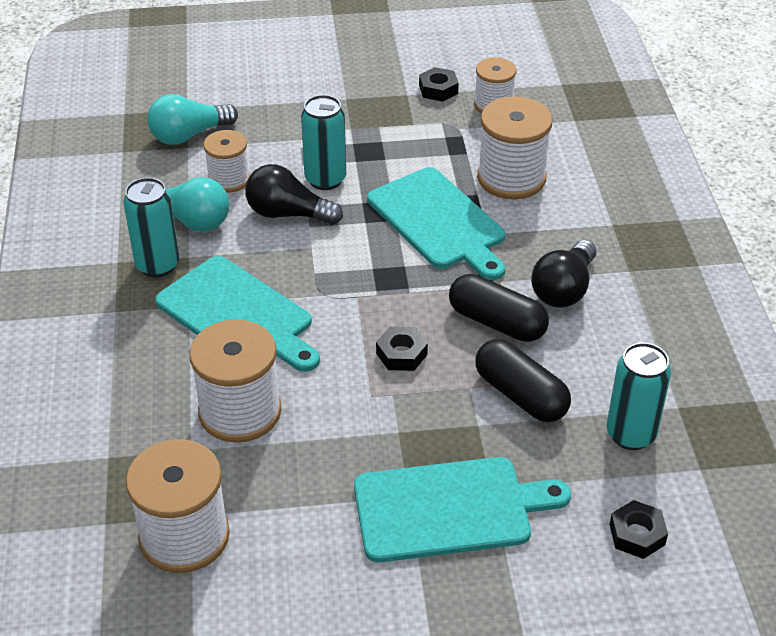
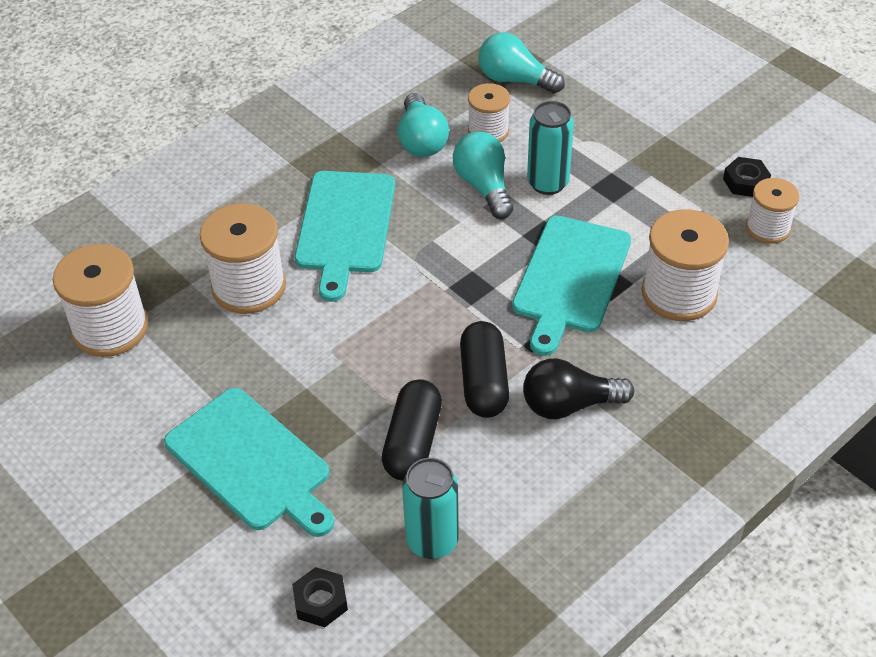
camera: 55 degrees right, 5 degrees up
turquoise can [123,178,179,278] -> none
black light bulb [245,164,343,225] -> turquoise light bulb [453,132,513,219]
black nut [376,327,428,371] -> none

